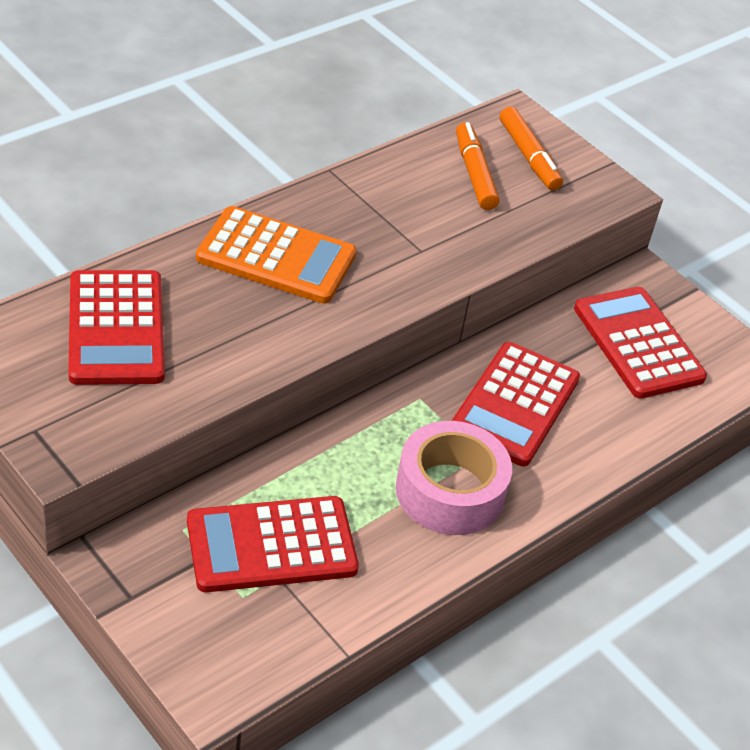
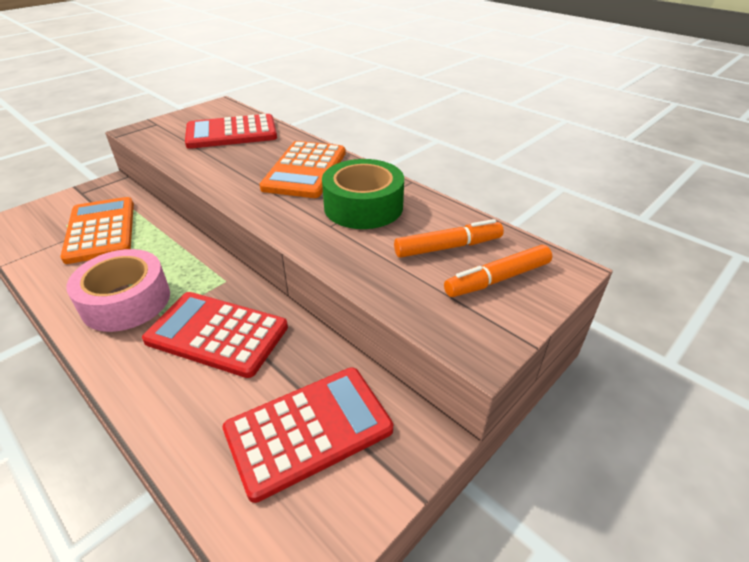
camera: 90 degrees right, 5 degrees down
red calculator [187,496,359,592] -> orange calculator [60,197,134,264]
none -> green tape [322,159,404,229]

